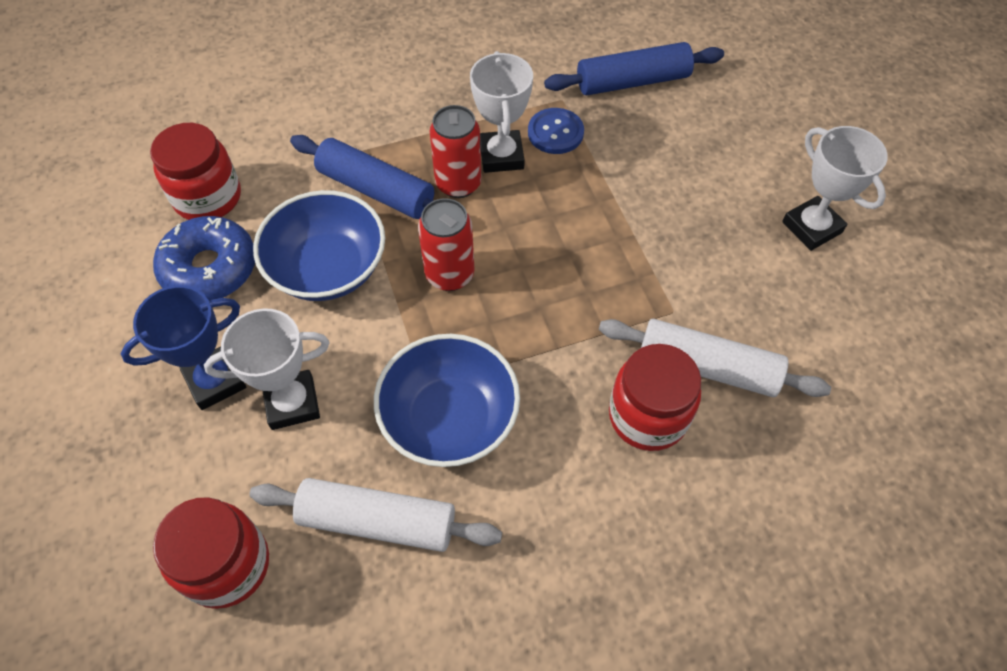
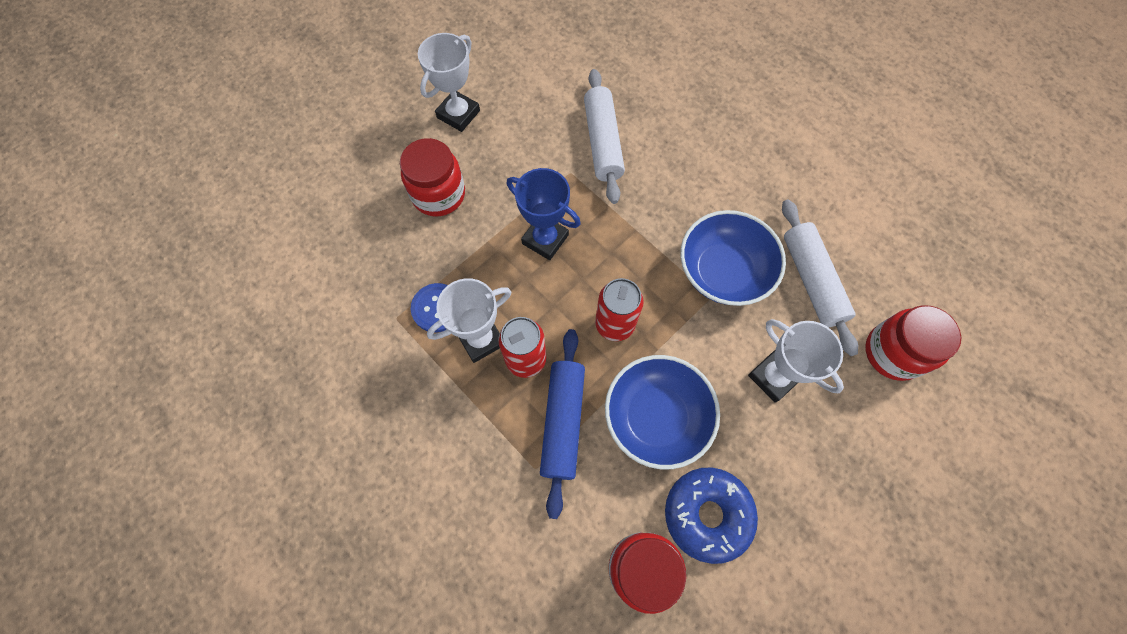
camera: 115 degrees left, 10 degrees up
blue trophy [121,285,246,410] -> blue trophy moved to [507,168,581,260]
blue rolling pin [544,42,724,96] -> none
red jar [609,344,701,451] -> red jar moved to [400,138,465,216]

